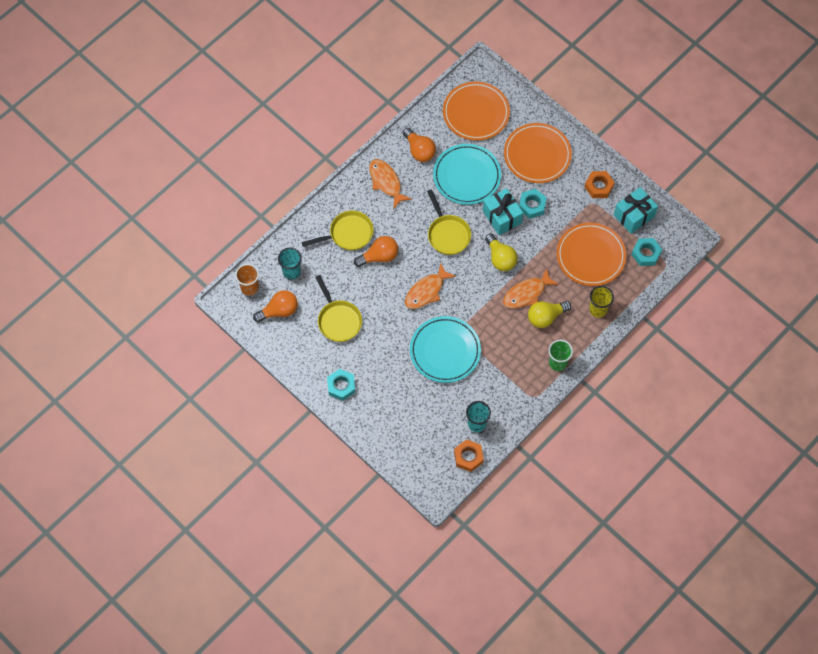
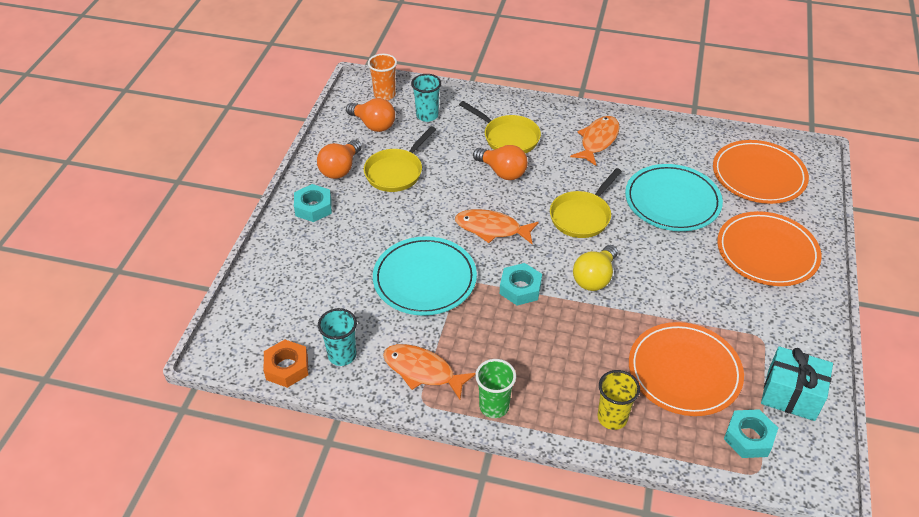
camera: 60 degrees right, 20 degrees down
orange light bulb [403,128,436,162] -> orange light bulb moved to [317,140,362,179]
turquoise gift [483,188,523,235] -> none
orange fish [503,268,559,308] -> orange fish moved to [383,344,475,400]
turquoise nut [519,189,547,219] -> turquoise nut moved to [500,263,542,306]
yellow light bulb [528,301,571,328] -> none
orange nut [585,171,615,198] -> none

